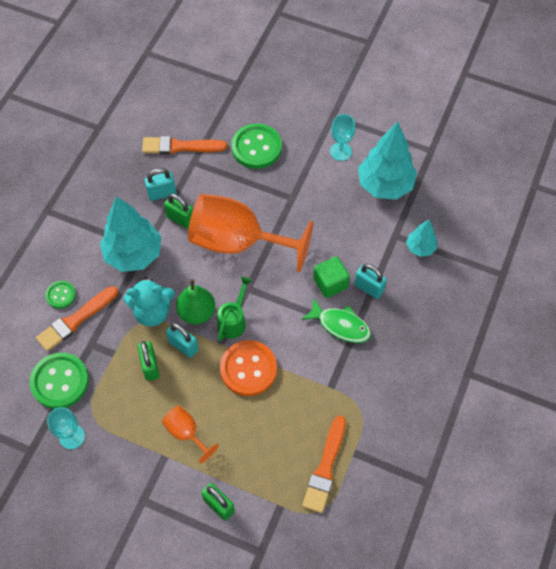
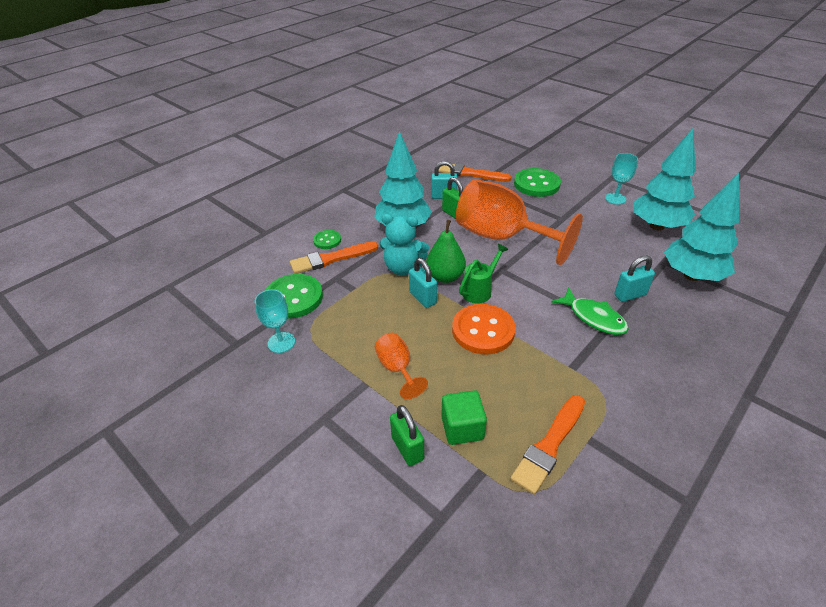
camera: 20 degrees right, 20 degrees down
green padlock [138,341,159,381] -> none
green cube [313,256,350,298] -> green cube moved to [441,390,487,445]
turquoise padlock [354,264,387,299] -> turquoise padlock turned 75 degrees counterclockwise [614,256,655,302]
turquoise tree [406,220,437,257] -> turquoise tree [664,173,739,281], size x1.93

